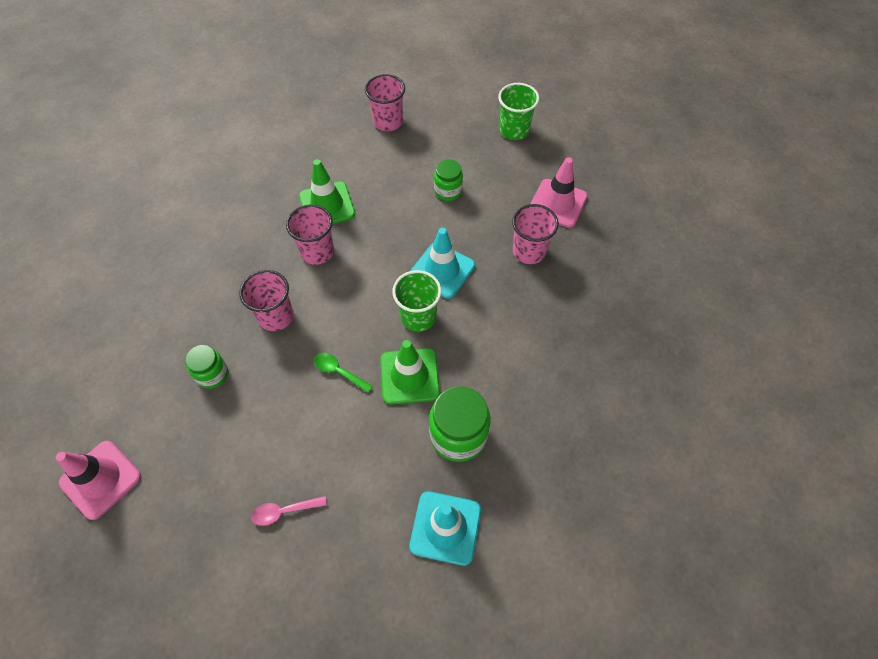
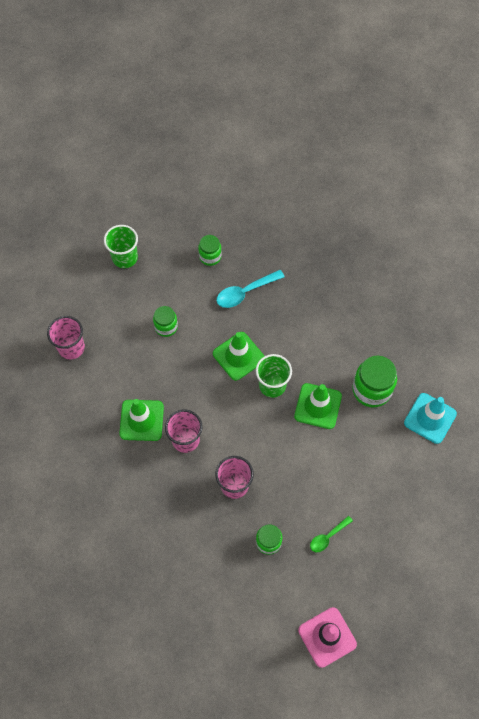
camera: 70 degrees left, 5 degrees up
pink spoon [251,496,327,526] -> none
green spoon [314,353,373,393] -> green spoon moved to [310,516,353,552]
turquoise traffic cone [410,228,475,299] -> green traffic cone [213,332,264,381]
pink cup [512,204,559,264] -> turquoise spoon [216,270,285,308]
pink traffic cone [531,157,588,228] -> green jar [198,235,222,266]

